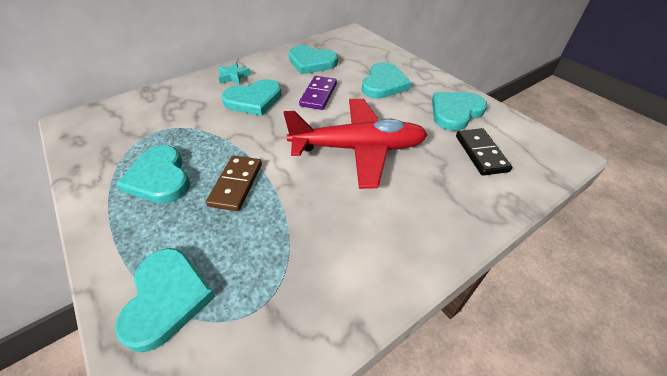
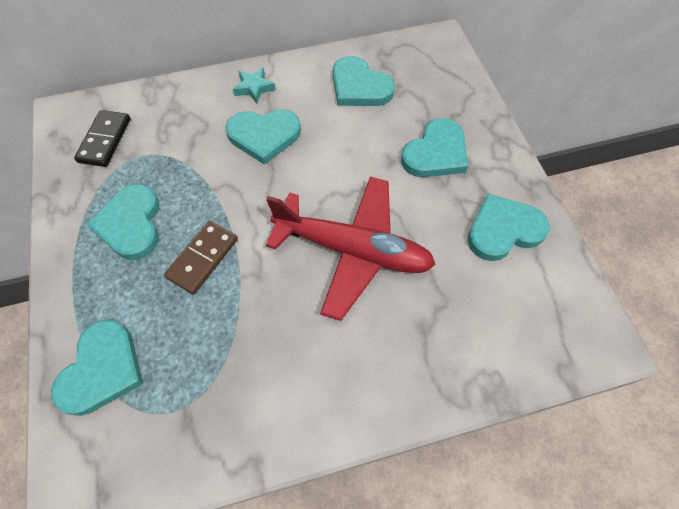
camera: 20 degrees right, 15 degrees up
purple domino [299,76,337,110] -> none
black domino [456,128,512,176] -> black domino moved to [74,110,131,167]

